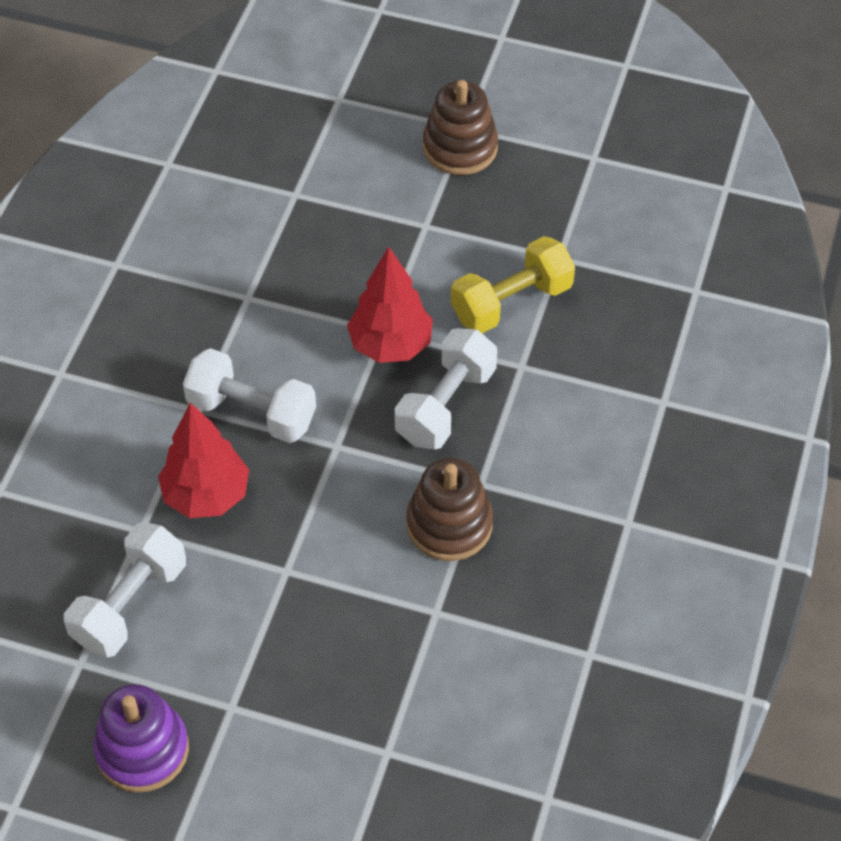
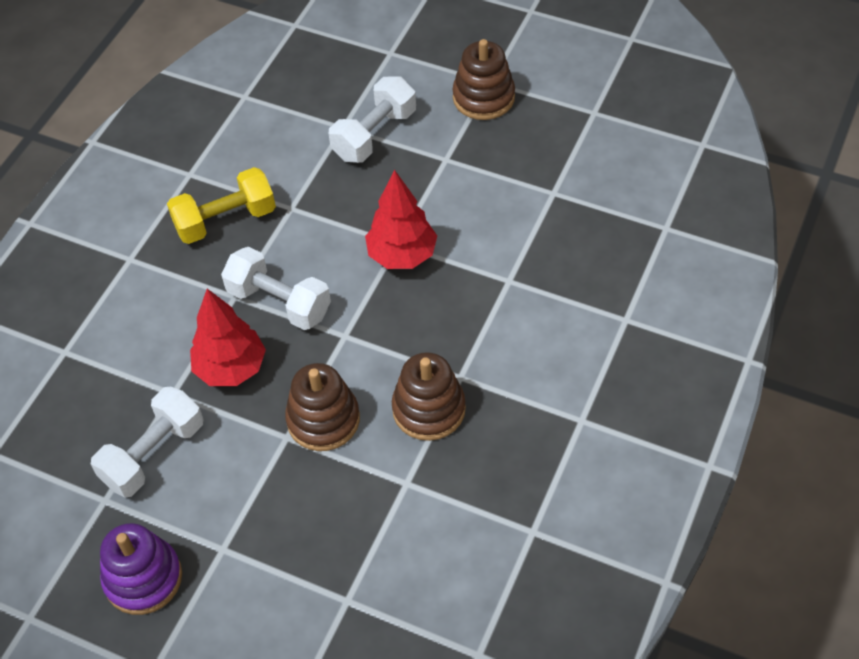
camera: 10 degrees right, 0 degrees up
white dumbbell [395,328,497,450] -> white dumbbell moved to [329,77,416,163]
yellow dumbbell [451,236,575,333] -> yellow dumbbell moved to [167,167,276,244]
none -> brown stacking toy [285,363,360,451]

